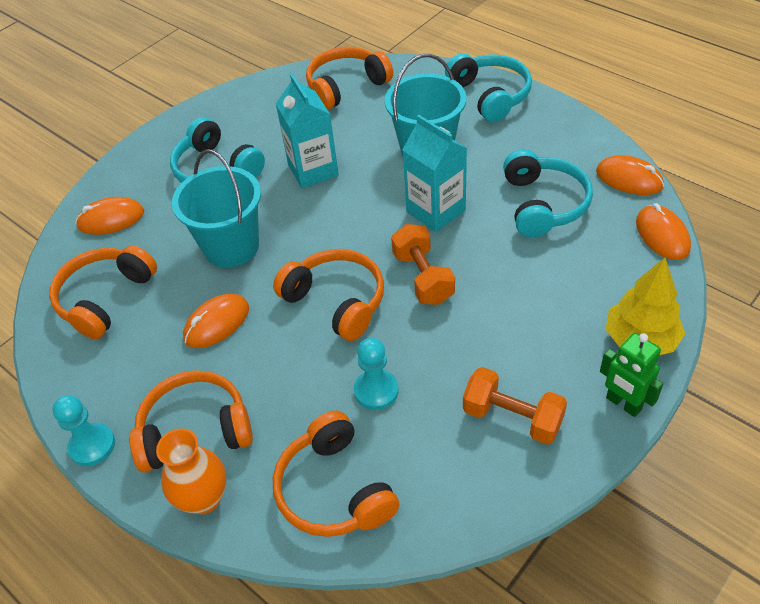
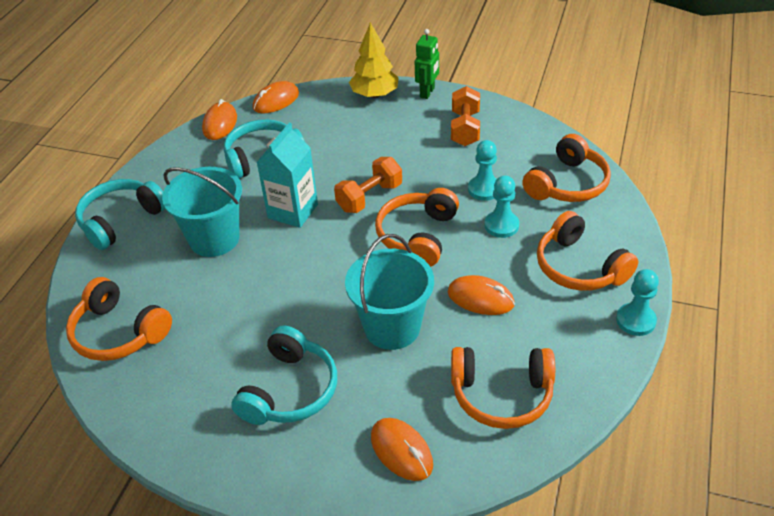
camera: 115 degrees left, 5 degrees down
orange vase [156,428,226,515] -> none
turquoise carton [276,74,339,188] -> none
none -> turquoise pawn [484,175,519,238]

